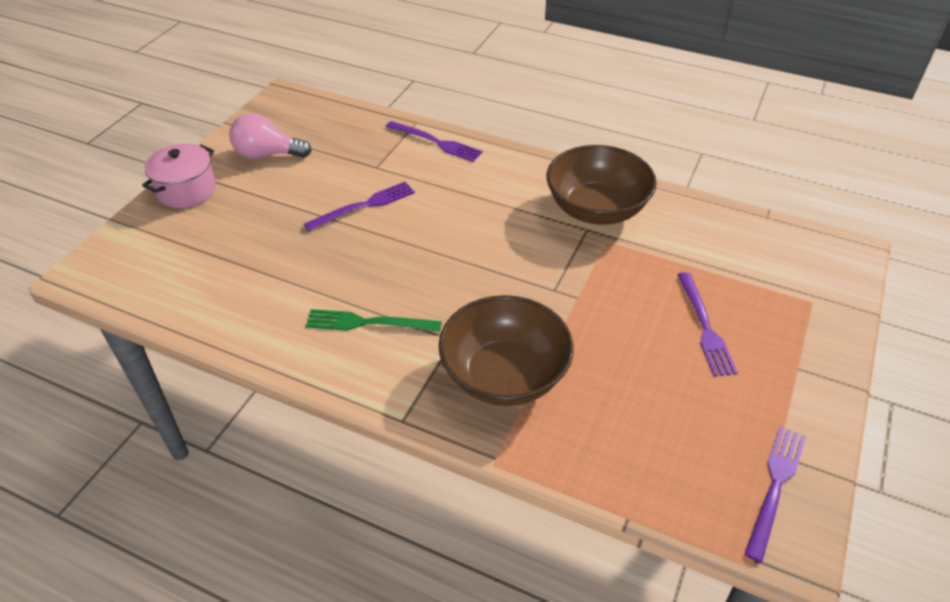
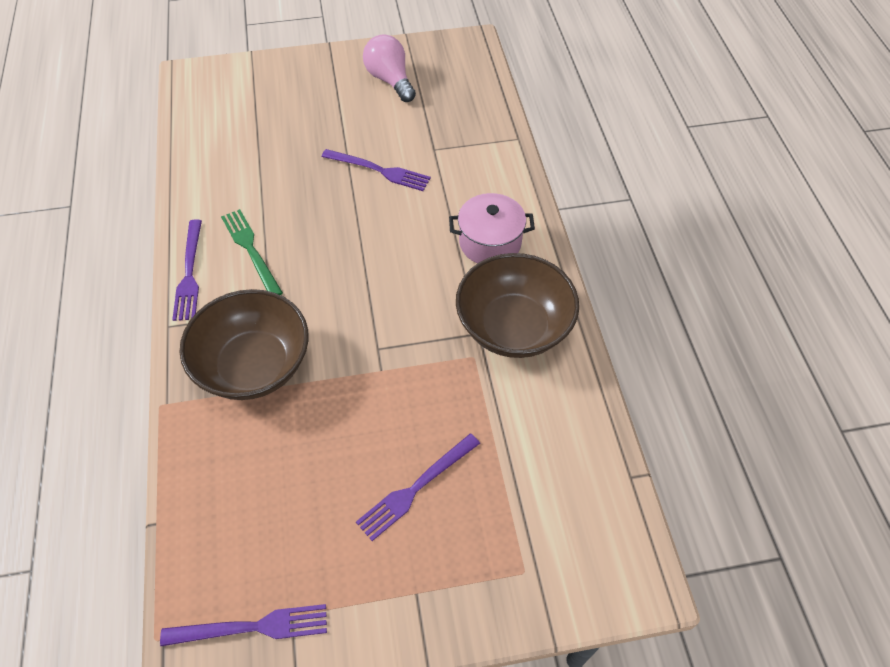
camera: 55 degrees right, 10 degrees up
pink pot [142,144,216,208] -> pink pot moved to [449,193,535,263]
purple fork [386,121,483,162] -> purple fork moved to [172,219,202,321]

